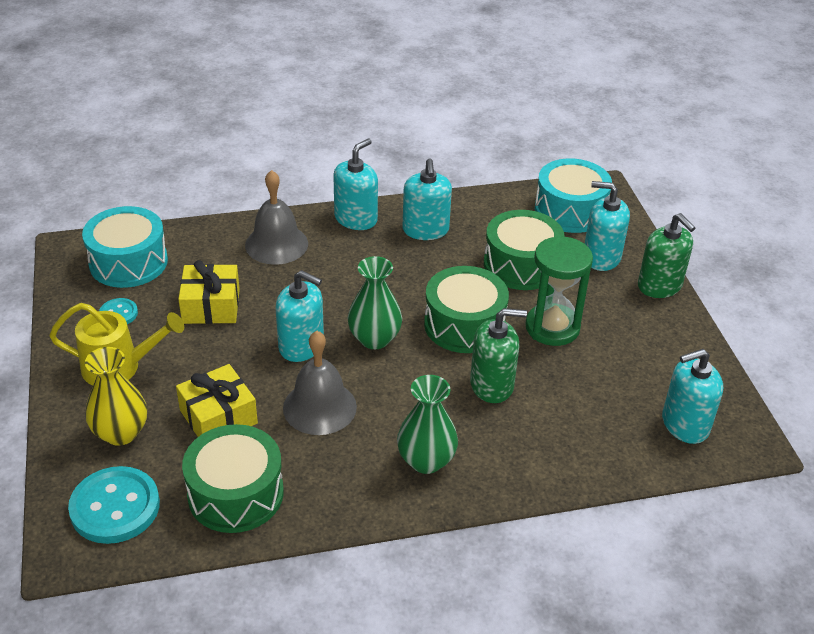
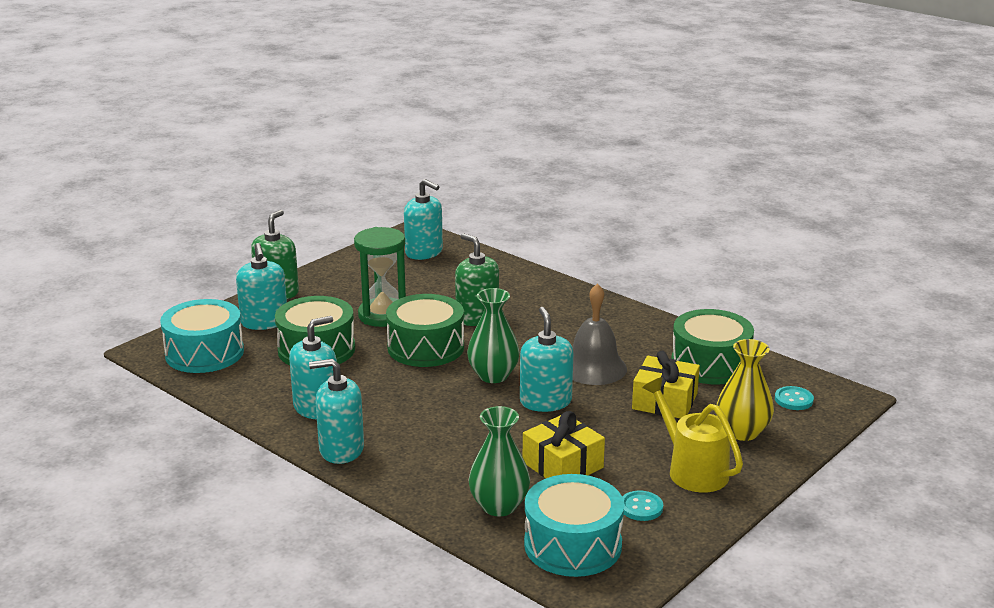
camera: 125 degrees left, 15 degrees down
turquoise button [68,466,160,544] -> turquoise button [775,386,814,410], size x0.51
grey bell [245,170,308,265] -> none
green vase [397,375,458,474] -> green vase moved to [468,406,530,517]

